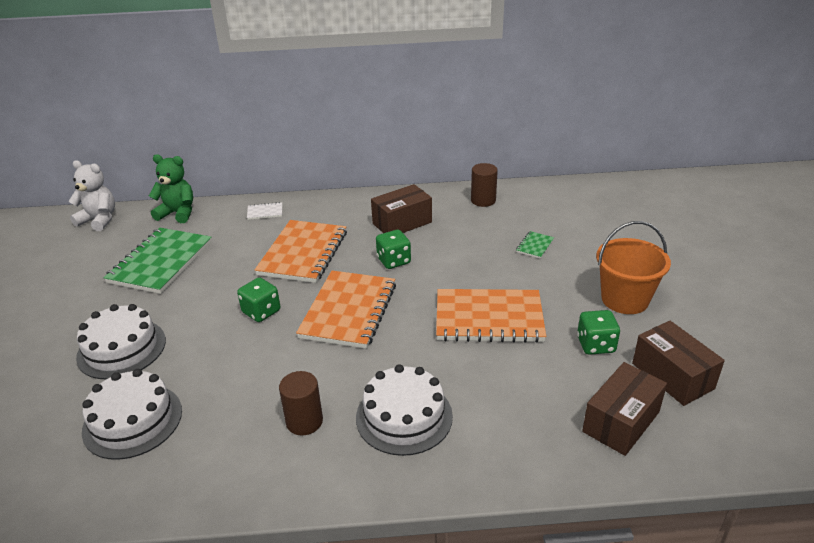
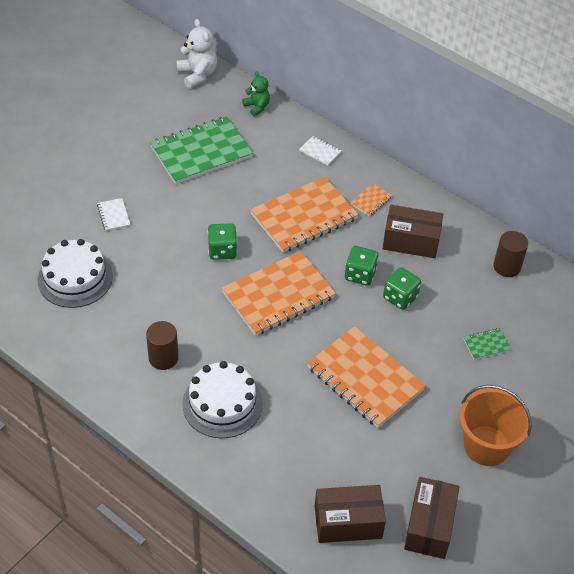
camera: 40 degrees right, 15 degrees up
white cake [76,304,166,379] -> white notebook [97,198,131,231]
green teddy bear [149,154,193,223] -> green teddy bear [242,71,270,116], size x0.64
green dice [577,310,620,355] -> green dice moved to [383,267,421,310]
none -> orange notebook [350,183,392,216]

